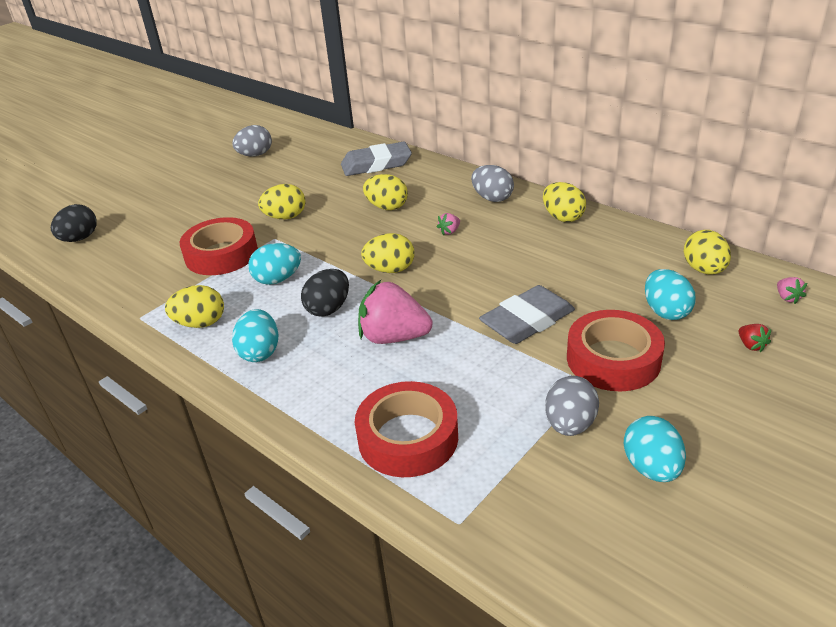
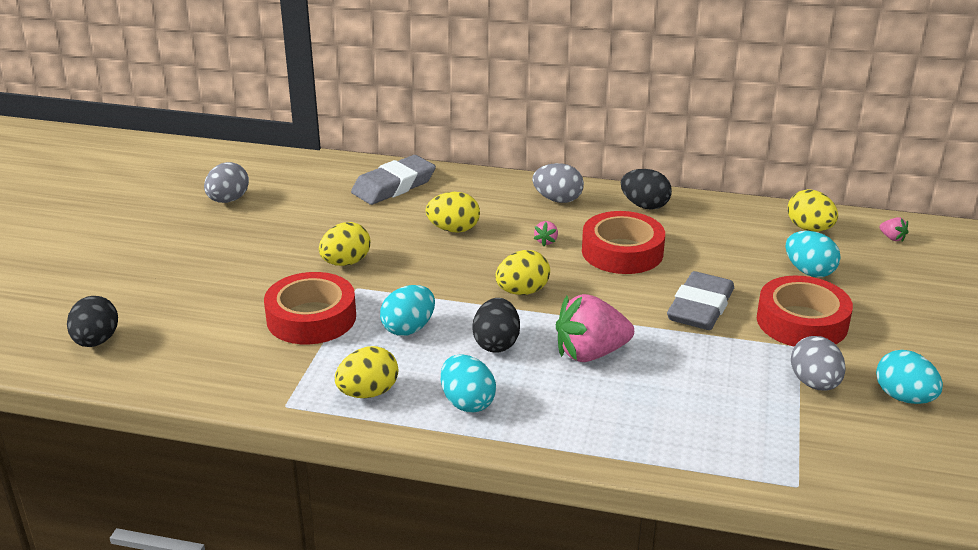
camera: 30 degrees left, 5 degrees down
red tape [355,381,458,477] -> red tape moved to [582,211,665,274]
yellow egg [543,182,586,222] -> black egg [621,169,672,210]
red strawberry [738,324,771,353] -> none

